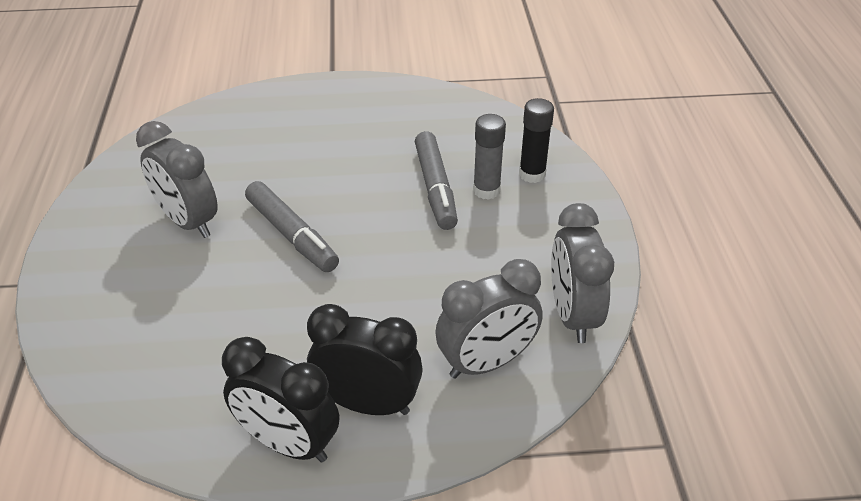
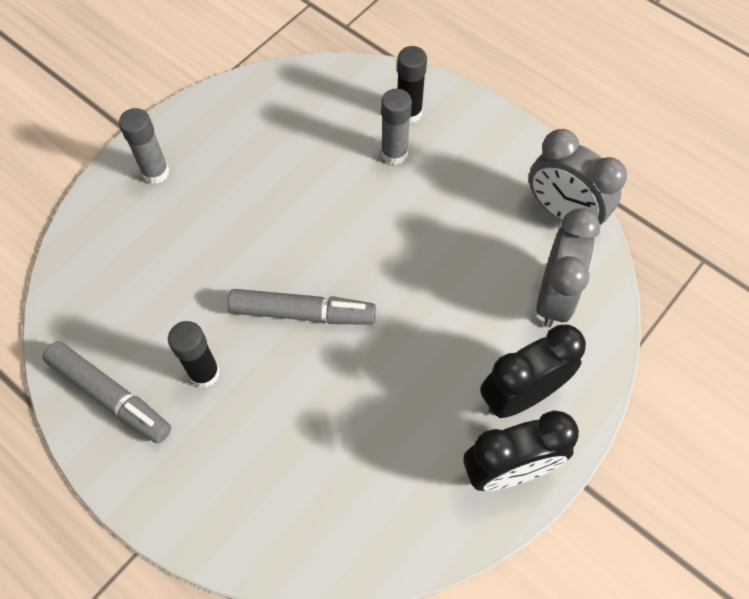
camera: 45 degrees left, 20 degrees up
grey clock [136,121,218,238] -> black glue stick [168,321,220,388]
grey marker [415,131,458,230] -> grey marker moved to [43,341,171,444]
none -> grey glue stick [119,108,169,184]

